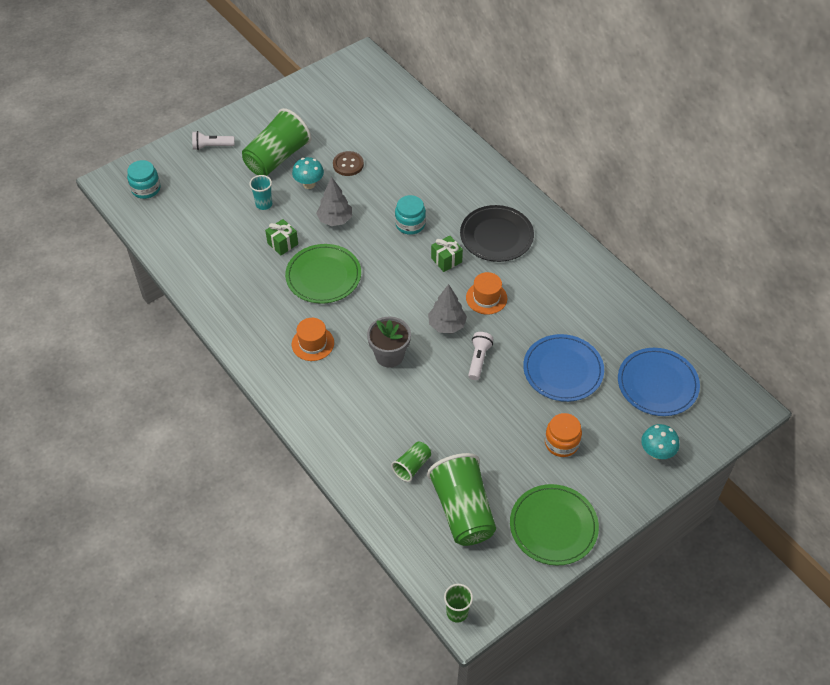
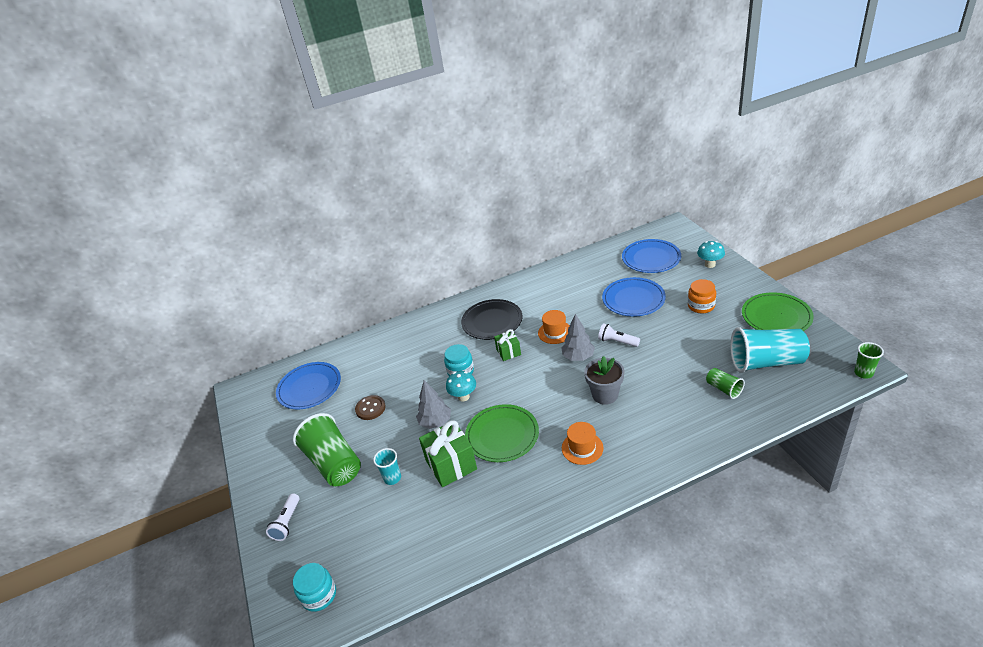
camera: 70 degrees left, 15 degrees down
green gift [265,219,298,256] -> green gift [419,420,477,487], size x1.73
turquoise mushroom [292,157,324,189] -> turquoise mushroom moved to [446,371,476,401]
green cup [427,453,496,546] -> turquoise cup [730,327,810,373]
none -> blue plate [276,362,341,410]

